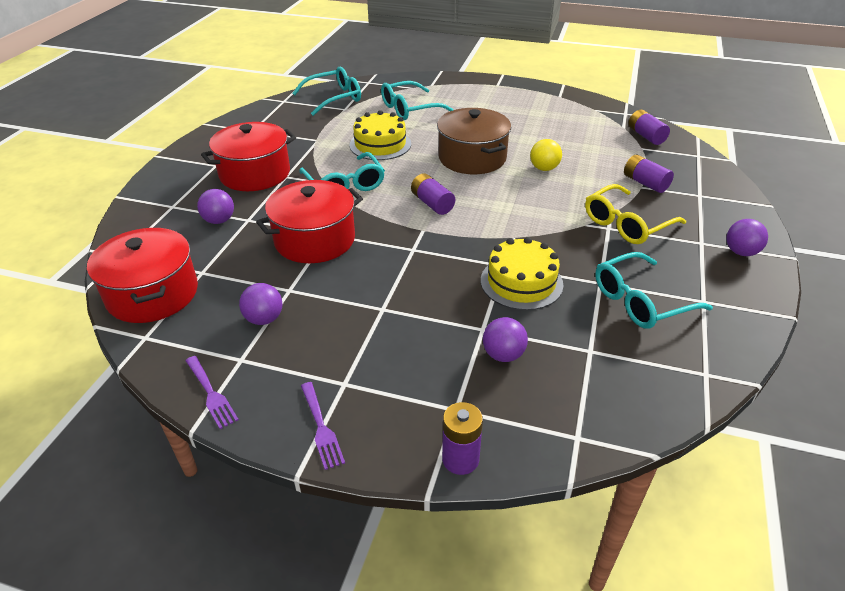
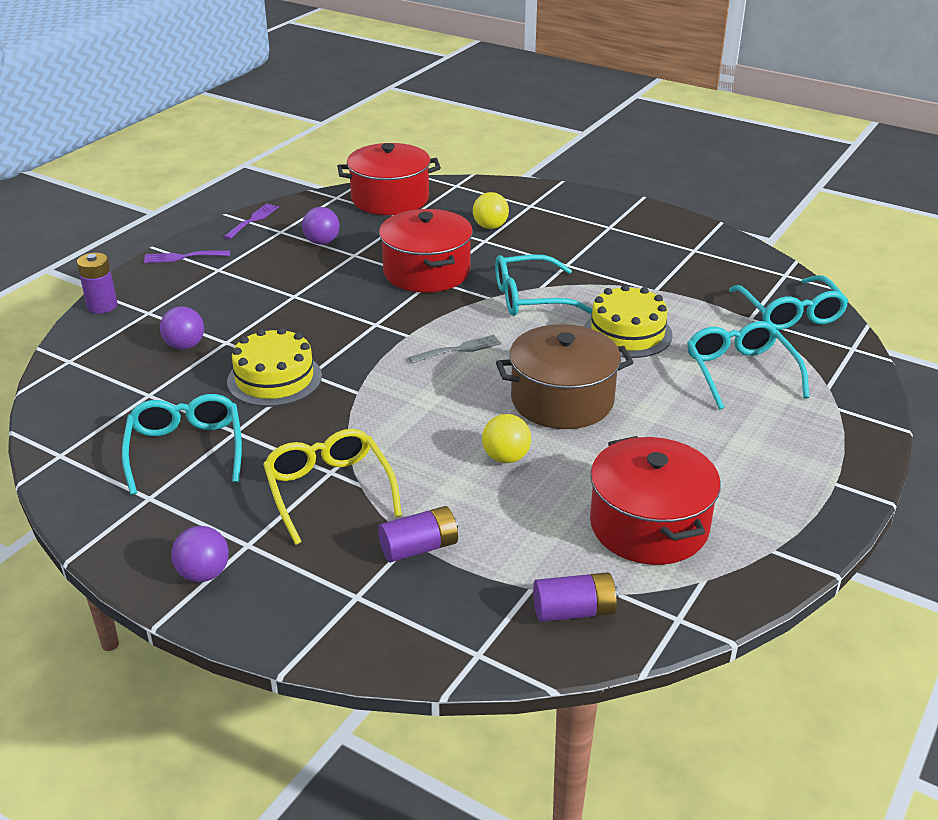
camera: 105 degrees right, 5 degrees down
purple fork [186,356,239,429] -> purple fork turned 135 degrees clockwise [224,204,279,239]
purple ball [197,189,234,224] -> yellow ball [473,192,509,229]
red pot [201,122,296,191] -> red pot moved to [590,436,721,565]
purple battery [411,173,455,215] -> grey fork [408,335,502,363]

